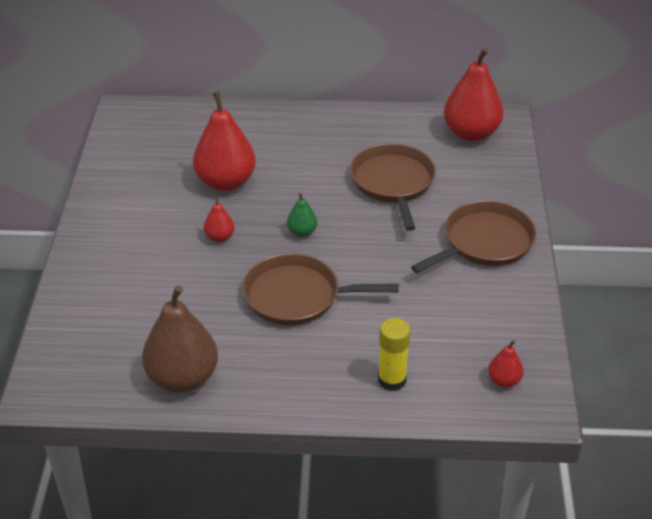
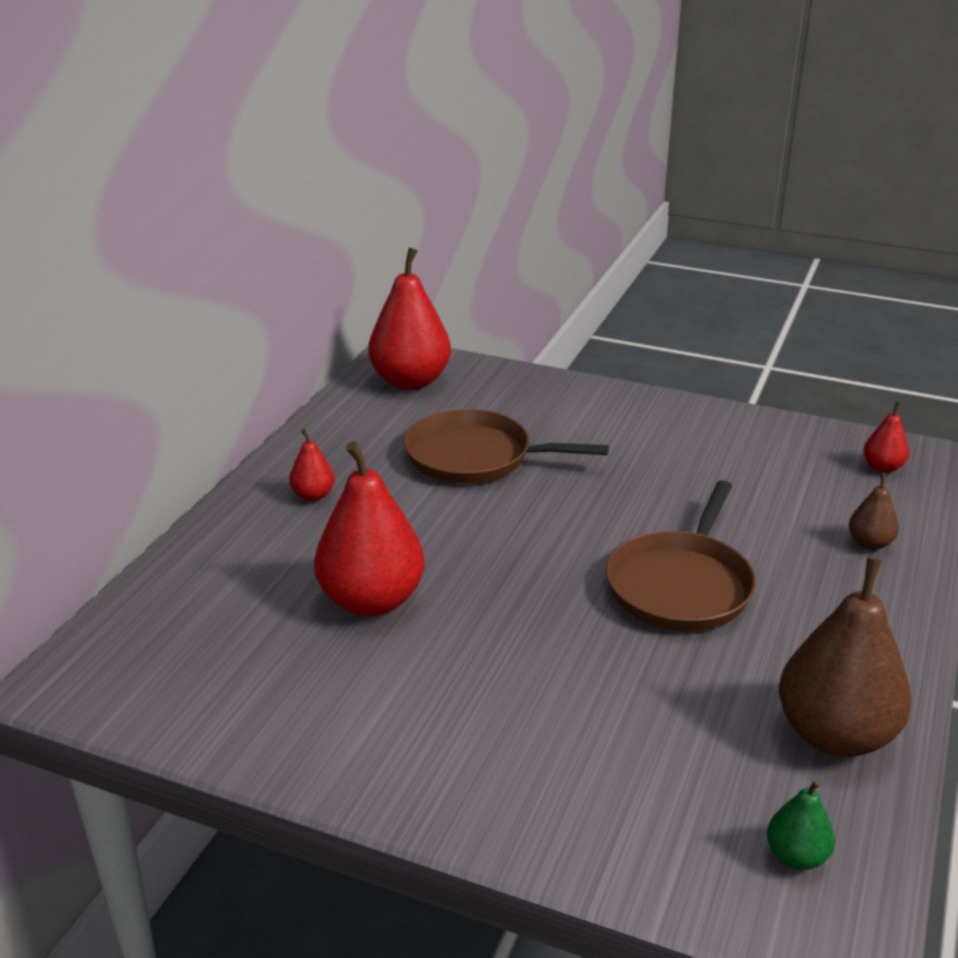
camera: 70 degrees left, 10 degrees down
red pear [204,195,234,242] -> red pear moved to [289,429,335,501]
green pear [287,192,317,237] -> green pear moved to [767,779,835,870]
yellow glue stick [378,318,410,391] -> brown pear [849,473,899,550]
brown pan [411,201,536,273] -> none

